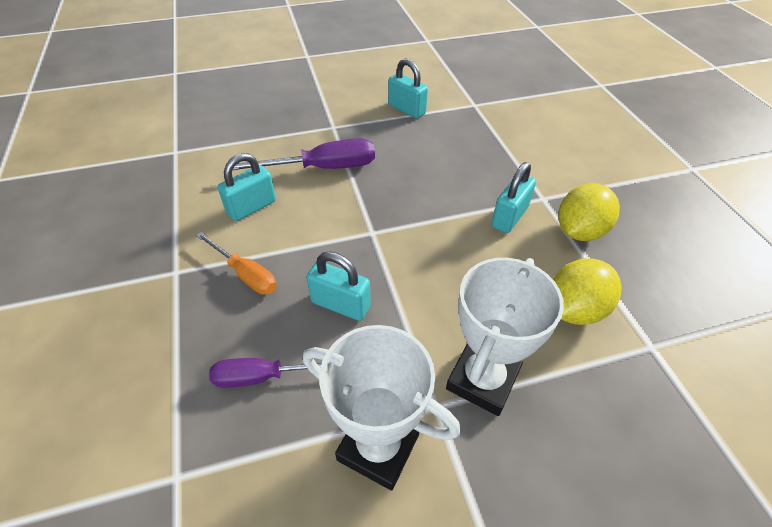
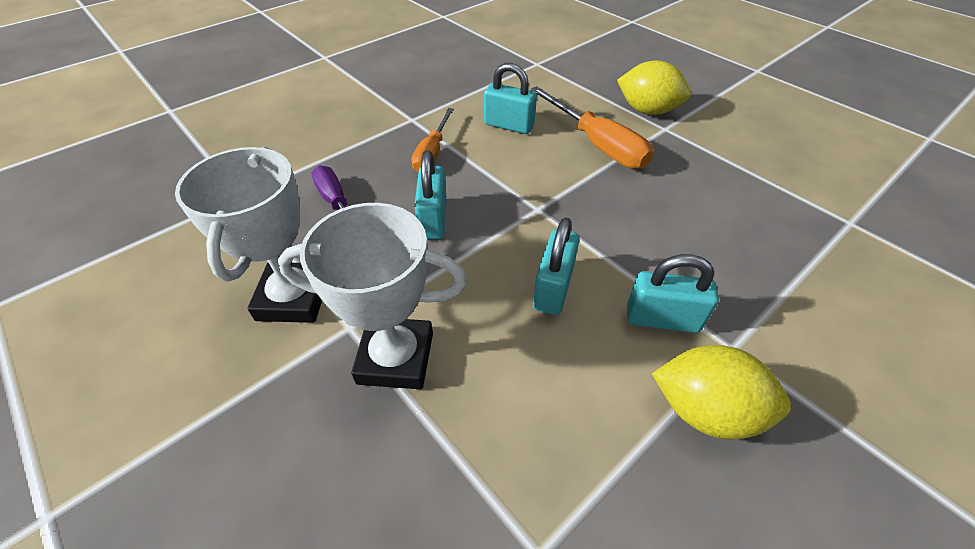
camera: 65 degrees right, 0 degrees up
purple screwdriver [233,138,375,170] -> orange screwdriver [530,86,654,169]
turquoise padlock [388,58,428,119] -> turquoise padlock moved to [533,217,579,315]
yellow lemon [553,259,622,325] -> yellow lemon moved to [617,60,691,115]

